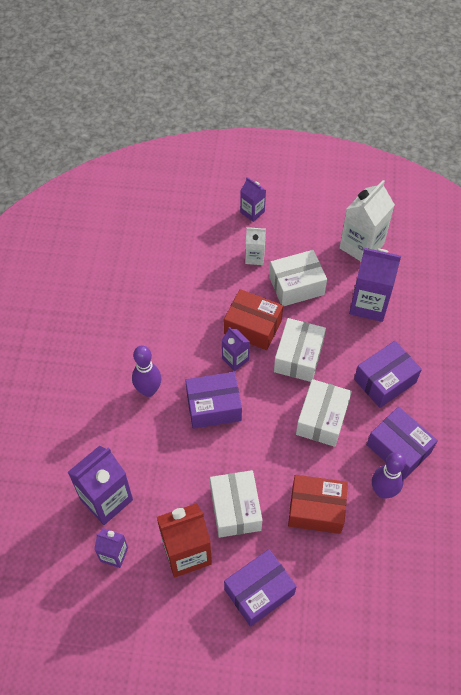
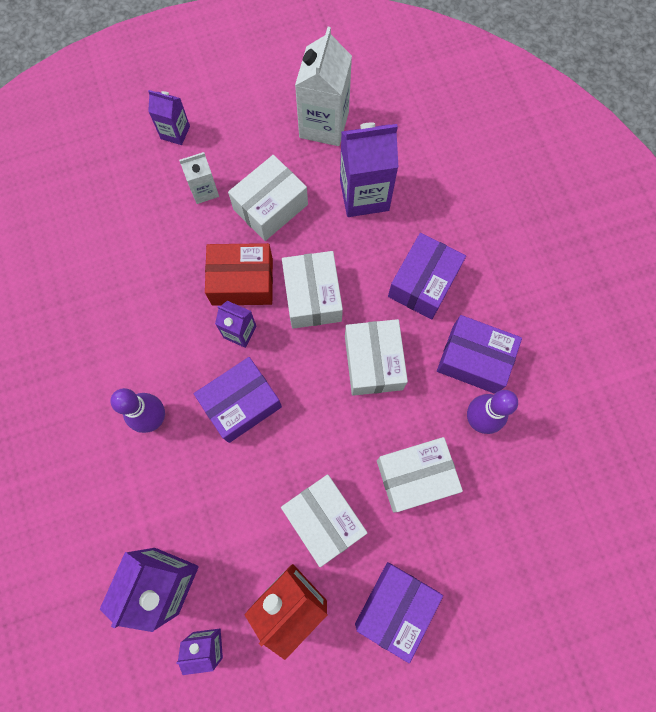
camera: 25 degrees left, 15 degrees up
red box [288,475,348,534] -> white box [377,437,463,512]

